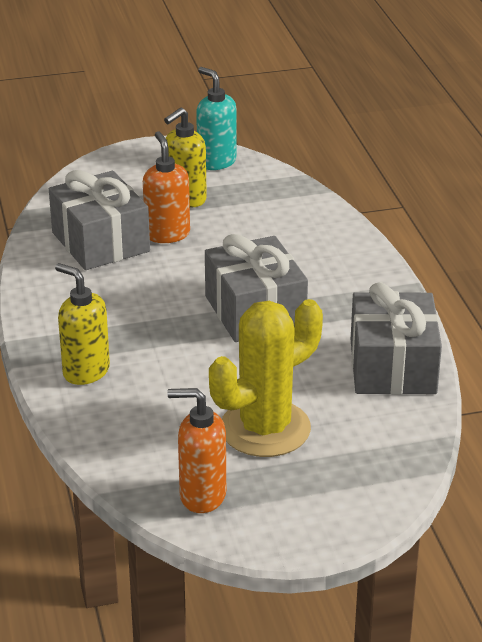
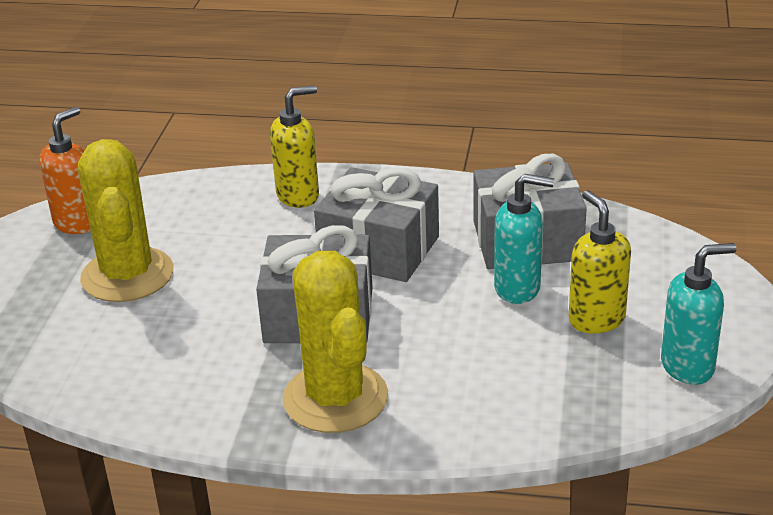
camera: 115 degrees right, 0 degrees up
orange soap dispenser [143,131,190,243] -> turquoise soap dispenser [494,174,554,304]
grey gift [351,282,442,395] -> grey gift moved to [314,167,439,282]
none -> yellow cactus [282,251,388,433]

